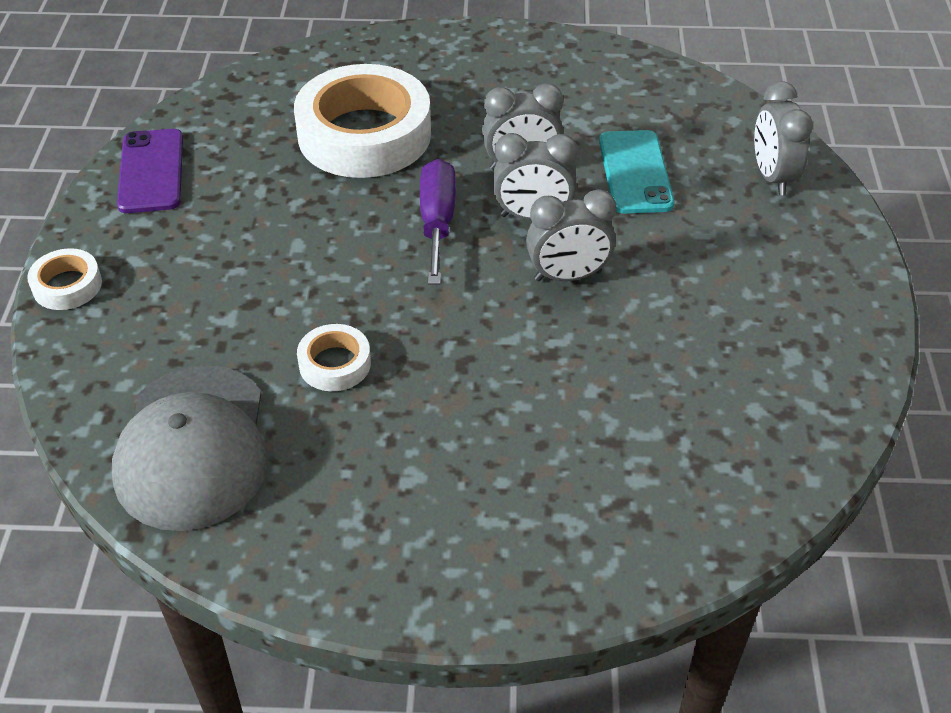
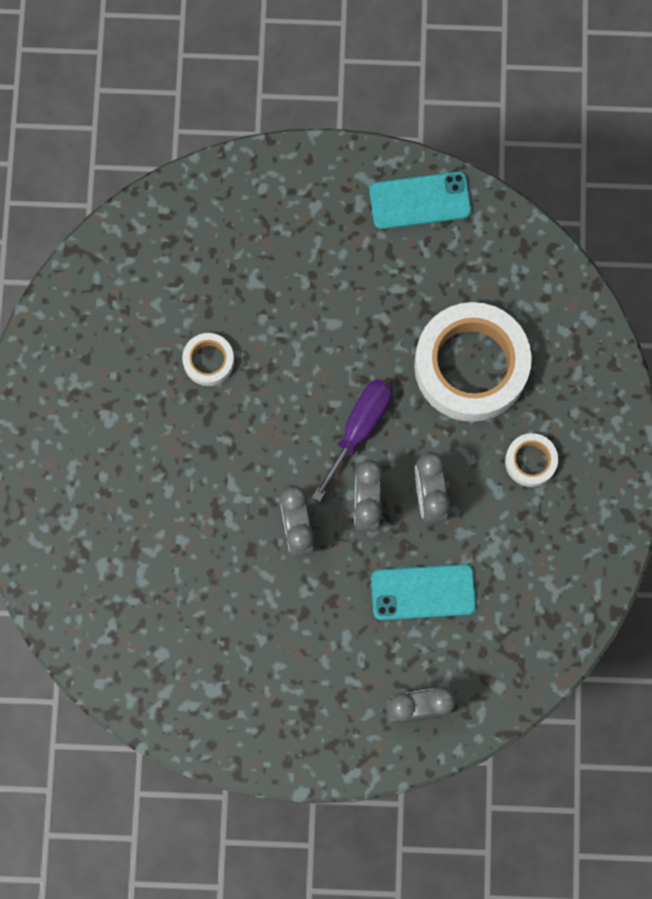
camera: 90 degrees right, 30 degrees up
white tape [27,248,102,310] -> white tape moved to [505,433,558,487]
grey cap [112,365,268,531] -> none
purple phone [117,129,183,213] -> turquoise phone [369,172,472,229]
purple screwdriver [420,159,456,285] -> purple screwdriver turned 60 degrees counterclockwise [312,379,392,502]

